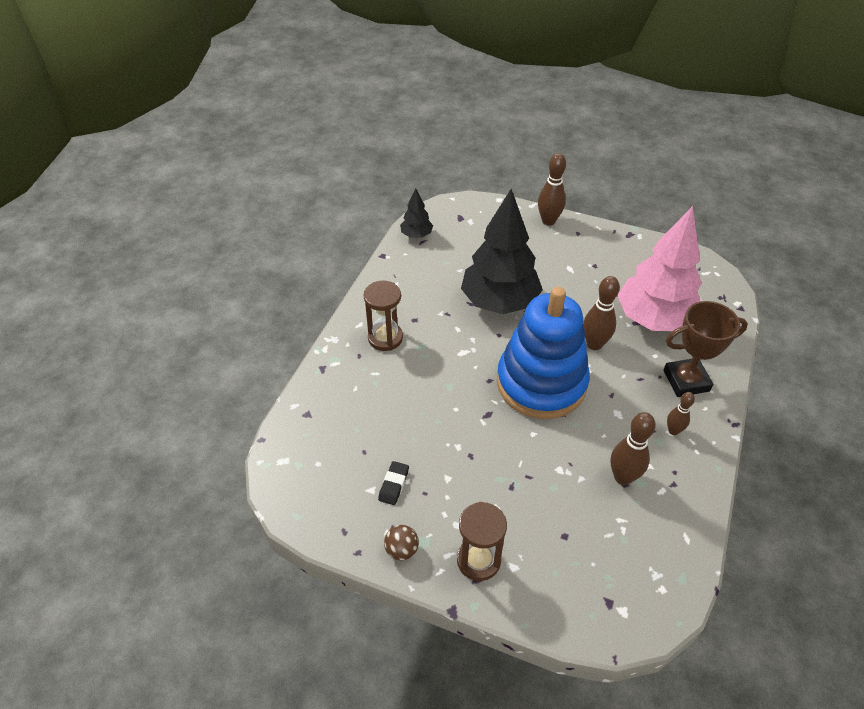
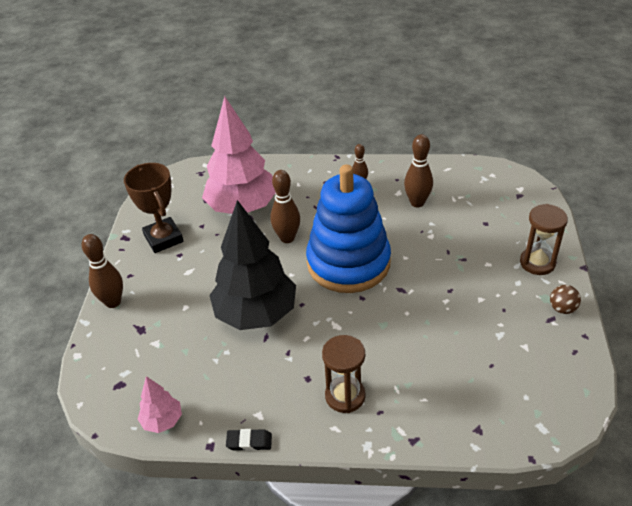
camera: 105 degrees left, 5 degrees down
black eraser [378,461,409,505] -> black eraser moved to [226,429,272,451]
black tree [400,188,433,238] -> pink tree [138,376,182,433]
brown trophy [663,301,748,397] -> brown trophy moved to [124,163,183,253]

